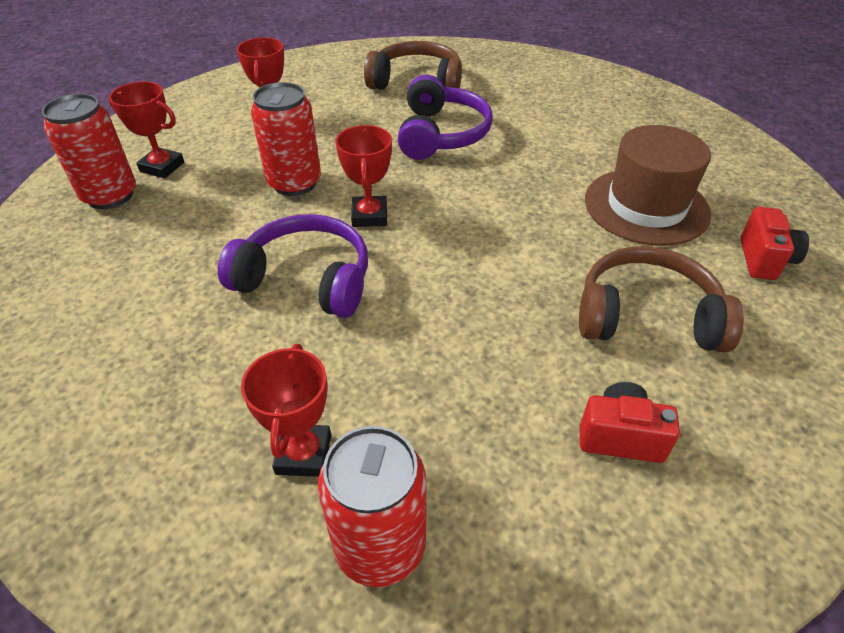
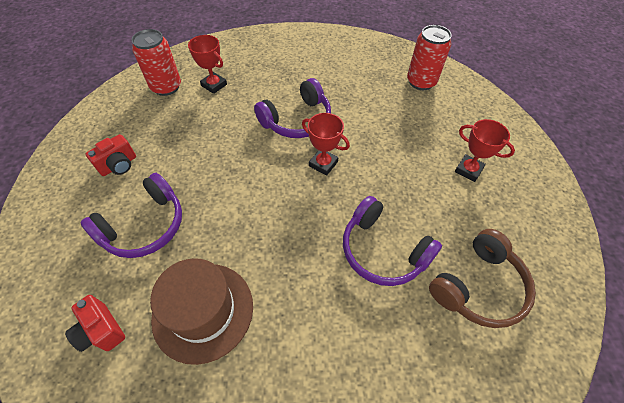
camera: 125 degrees right, 10 degrees up
red trophy [109,81,184,179] -> none
red can [251,82,321,196] -> none
brown headphones [579,246,744,352] -> purple headphones [80,173,182,258]

